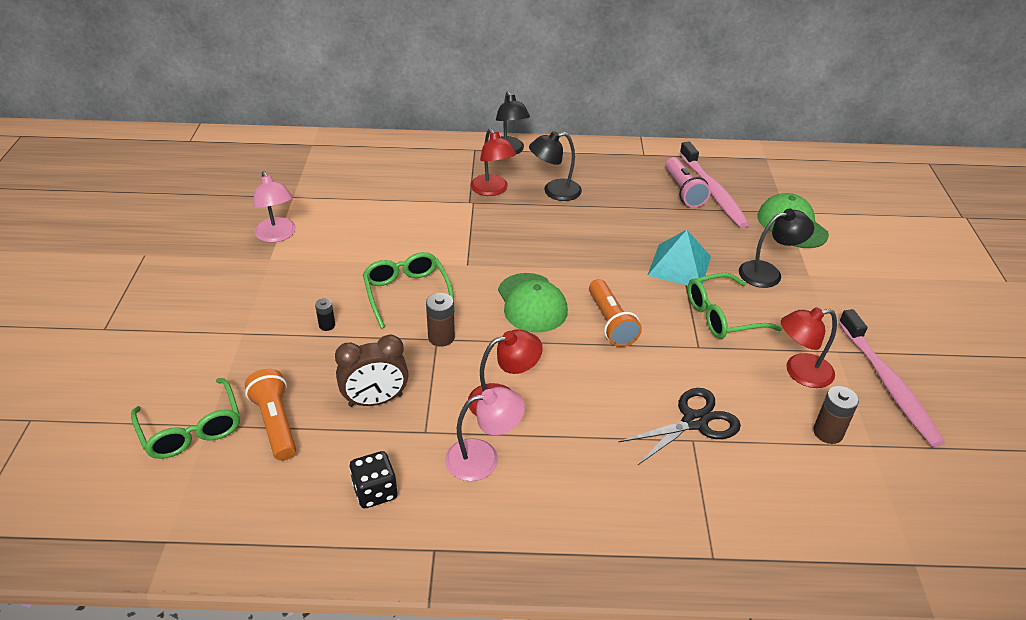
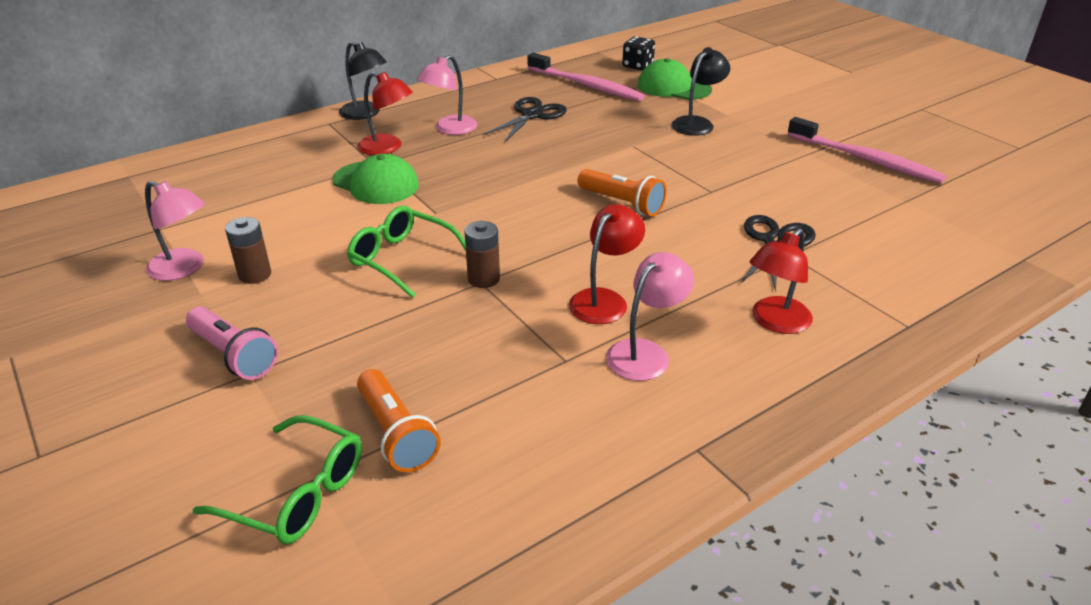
camera: 35 degrees left, 5 degrees down
orange flashlight [245,369,296,461] -> orange flashlight turned 150 degrees counterclockwise [357,369,441,472]
black battery [315,298,335,331] -> none
brown clock [335,334,409,407] -> none
black dice [350,451,398,508] -> black dice moved to [622,36,655,70]
green cap [498,273,568,333] -> green cap moved to [332,154,419,204]
black lamp [529,131,582,201] -> pink lamp [417,55,477,135]
turquoise pyramid [647,230,711,285] -> none
pink flashlight [665,157,711,208] -> pink flashlight moved to [186,307,278,380]
green glasses [688,273,782,339] -> none
red lamp [781,307,837,388] -> red lamp moved to [750,228,813,334]
brown battery [813,386,859,444] -> brown battery moved to [225,217,271,284]
none -> black scissors [483,97,567,143]

